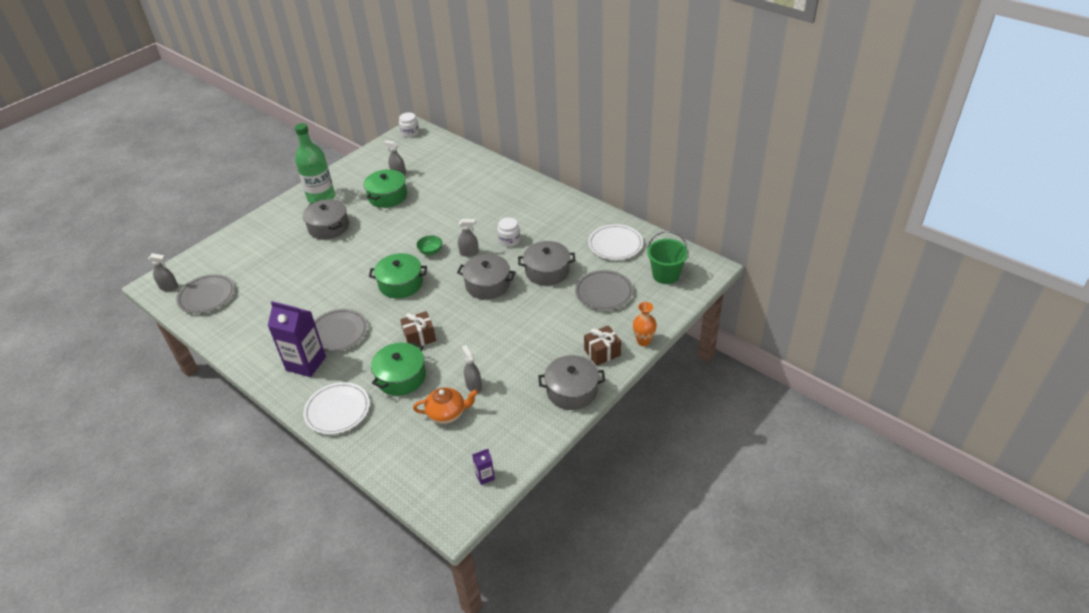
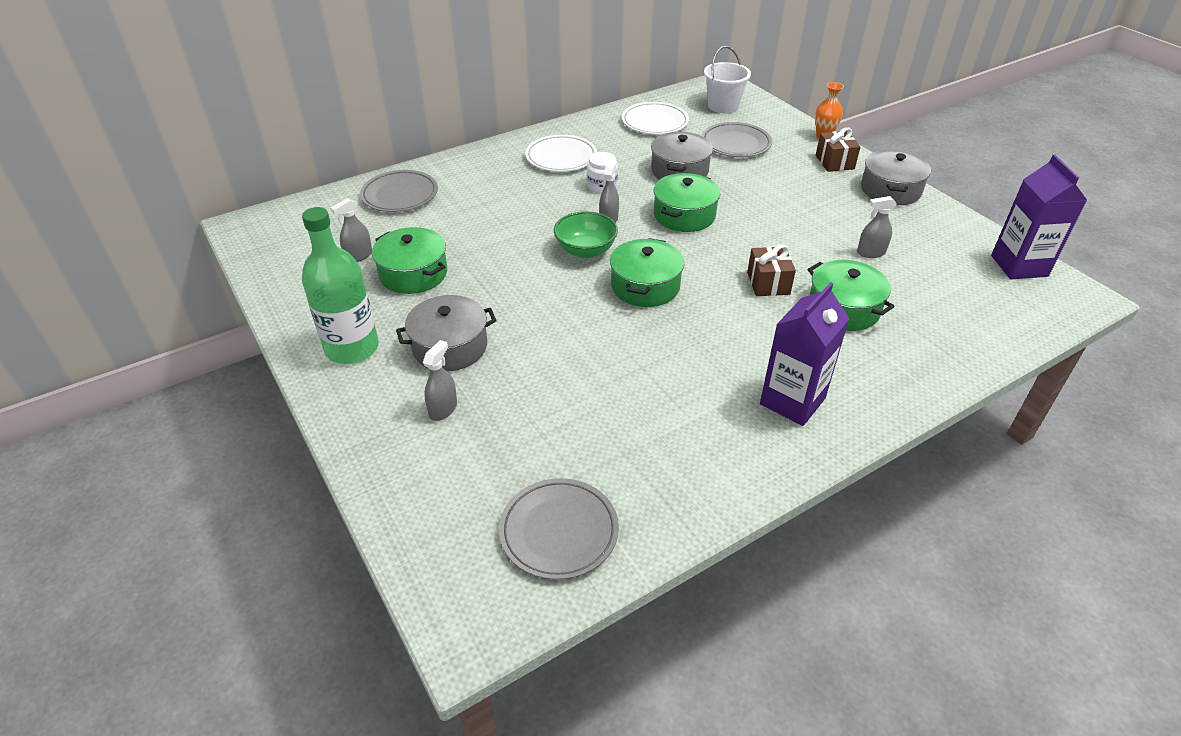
camera: 75 degrees left, 0 degrees up
grey spray bottle [148,253,178,291] -> grey spray bottle moved to [423,340,457,421]
white plate [303,382,370,435] -> white plate moved to [525,135,597,172]
grey plate [314,309,368,353] -> grey plate moved to [360,170,438,212]
white jar [399,112,419,137] -> none
orange teapot [413,387,478,424] -> none
green bowl [416,236,442,255] -> green bowl [554,211,618,258], size x1.60
grey pot [457,254,516,300] -> green pot [654,173,720,232]
purple carton [472,449,495,485] -> purple carton [991,155,1087,279], size x2.23
green bucket [647,230,689,284] -> white bucket [704,46,751,113]

